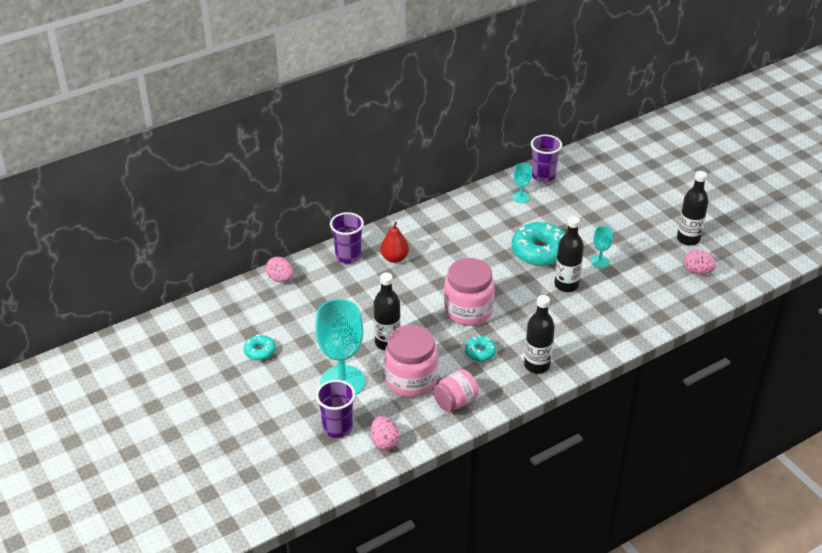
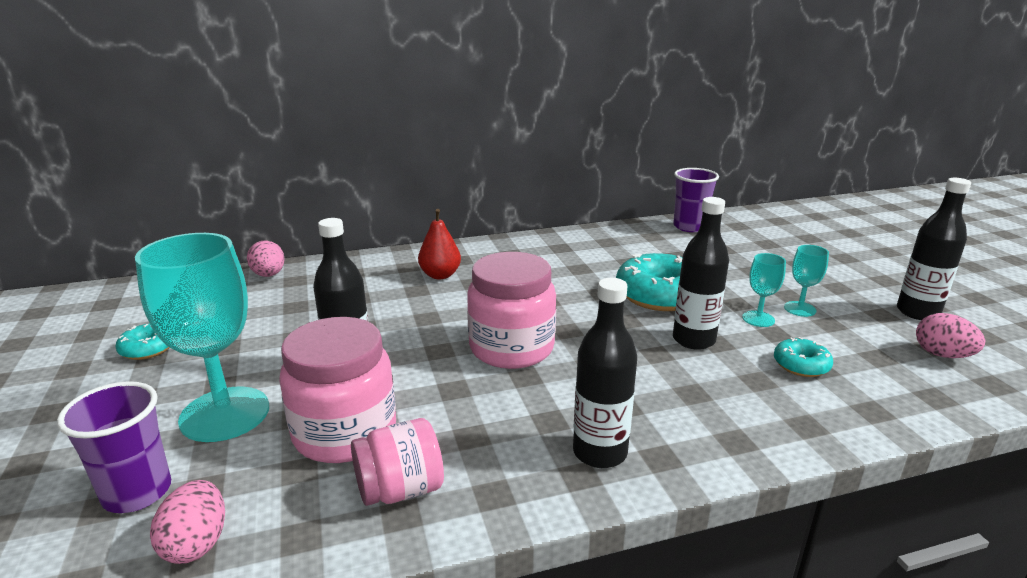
camera: 15 degrees right, 15 degrees down
purple cup [330,212,364,263] -> none
turquoise donut [465,336,496,361] -> turquoise donut moved to [774,337,833,377]
turquoise goblet [512,163,532,203] -> turquoise goblet moved to [784,245,829,317]

